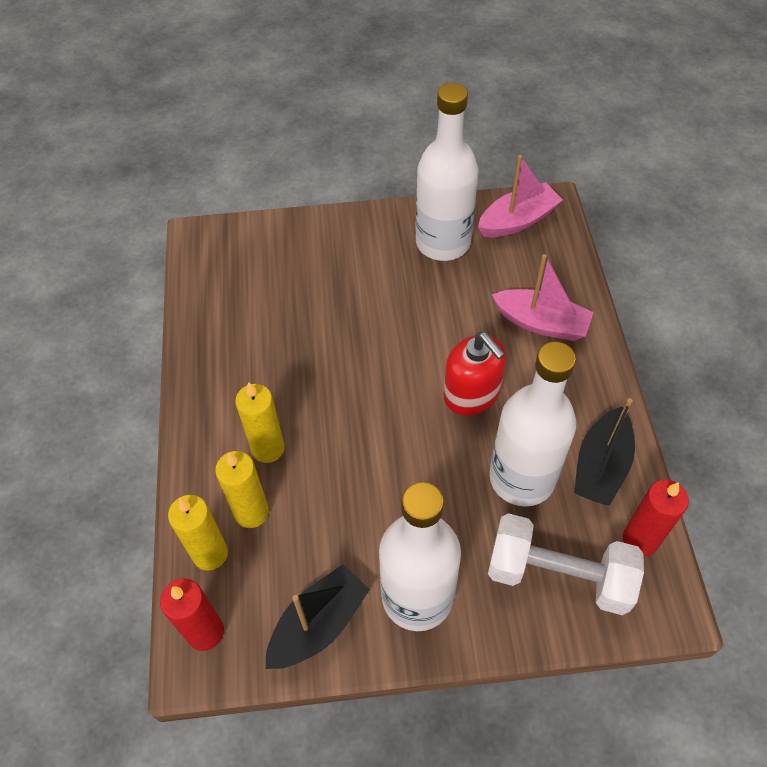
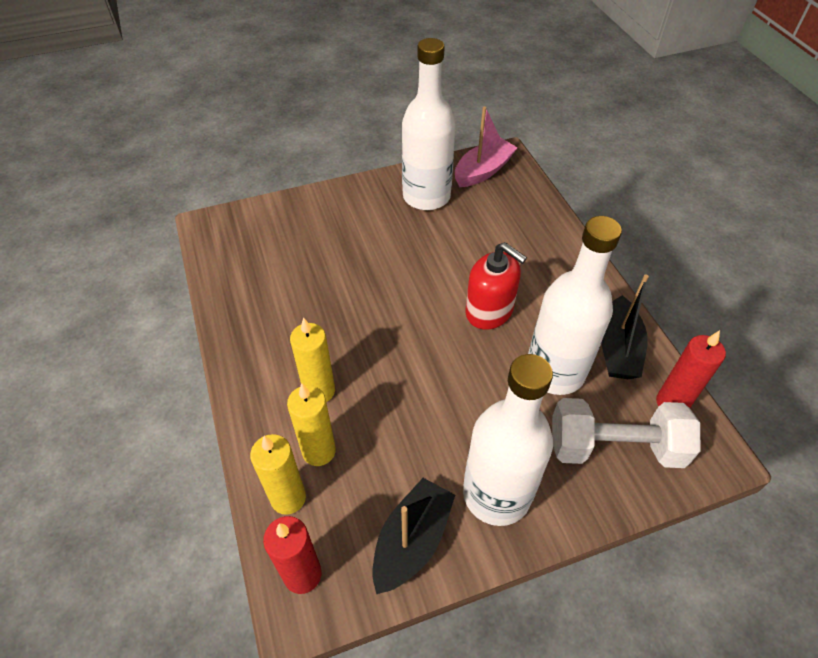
camera: 15 degrees left, 5 degrees down
pink boat [492,254,594,341] -> none

